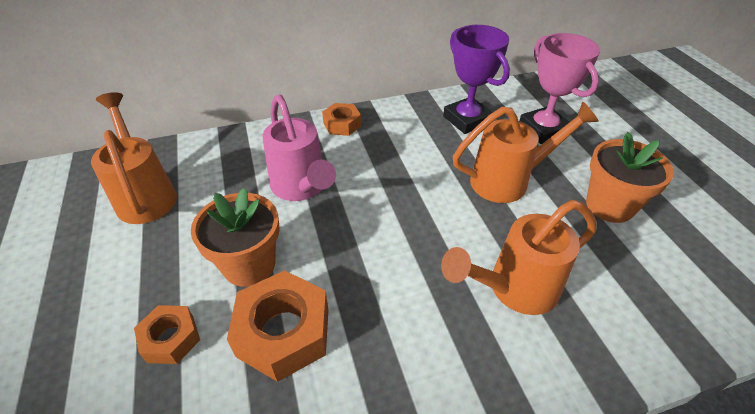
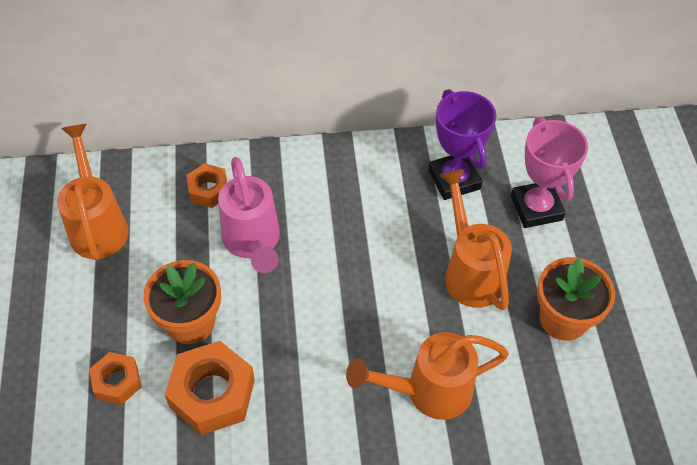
camera: 10 degrees right, 10 degrees up
orange nut [322,103,361,136] -> orange nut moved to [186,163,227,208]
orange watering can [453,102,599,203] -> orange watering can turned 105 degrees counterclockwise [439,169,512,310]

